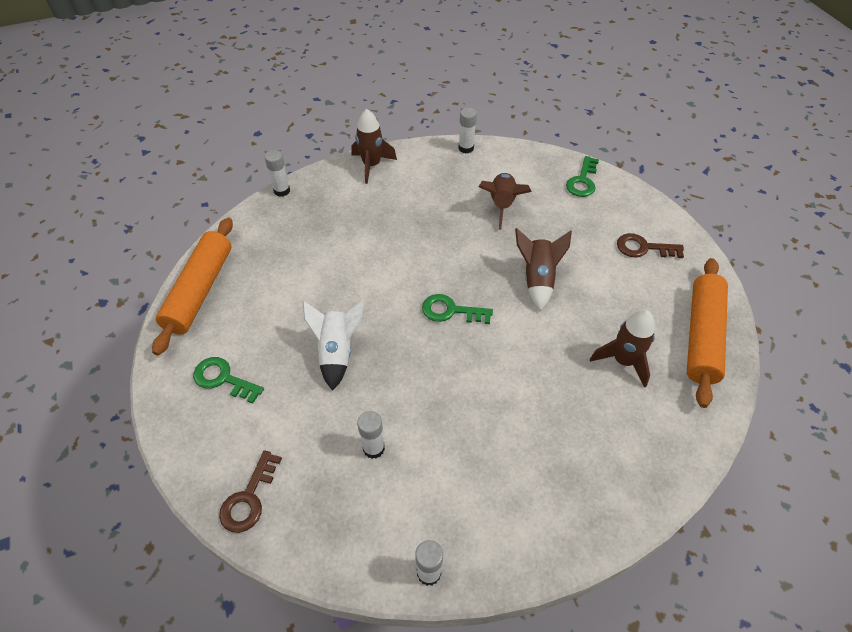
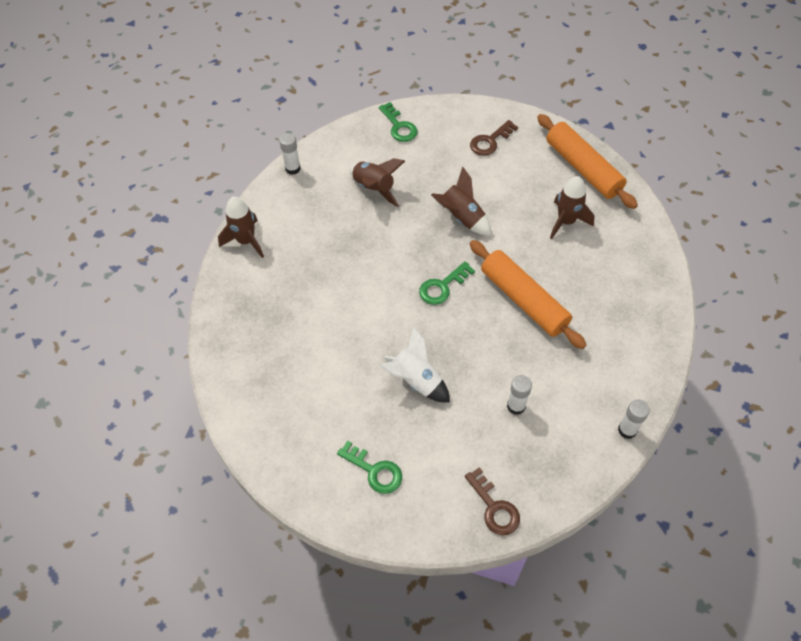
camera: 50 degrees left, 5 degrees up
orange rolling pin [152,217,233,355] -> orange rolling pin moved to [470,240,586,349]
green key [193,357,264,404] -> green key turned 120 degrees counterclockwise [337,441,402,494]
white glue stick [264,150,290,197] -> none

